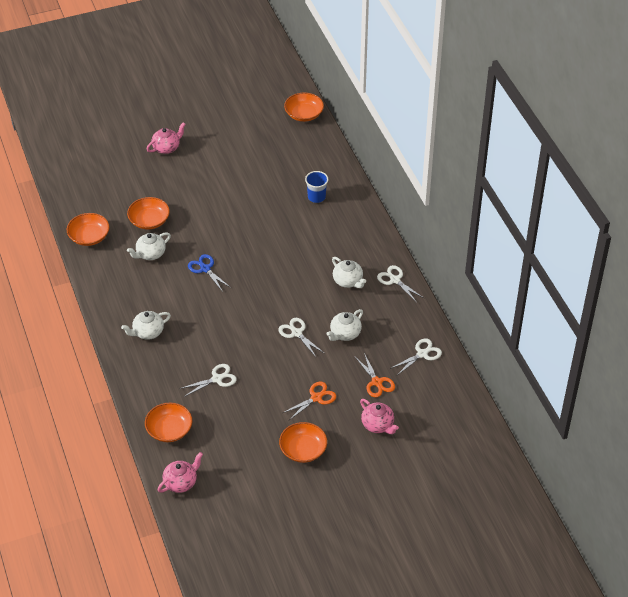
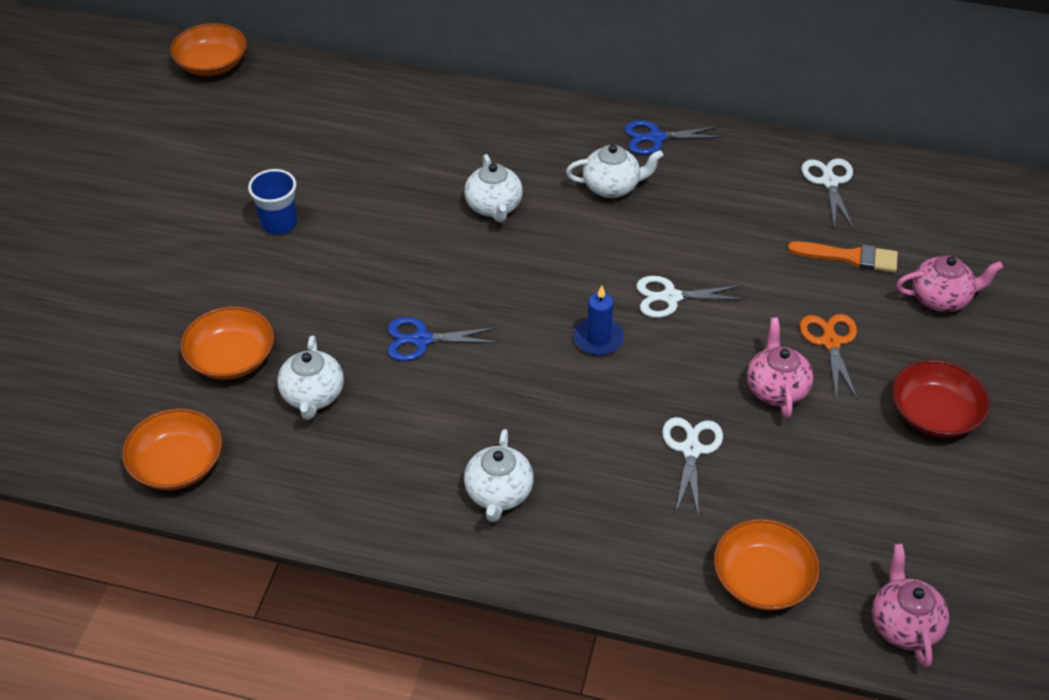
camera: 55 degrees left, 0 degrees up
pink teapot [146,122,186,154] -> pink teapot moved to [747,318,813,418]
orange bowl [279,422,327,463] -> red bowl [892,360,990,437]
blue cup [305,171,328,203] -> blue cup moved to [248,169,297,235]
white teapot [326,309,363,341] -> white teapot moved to [464,154,523,222]
orange scissors [355,353,395,397] -> orange brush [788,242,898,272]
white scissors [377,265,424,303] -> blue scissors [624,120,724,155]
none -> blue candle [573,285,624,355]

